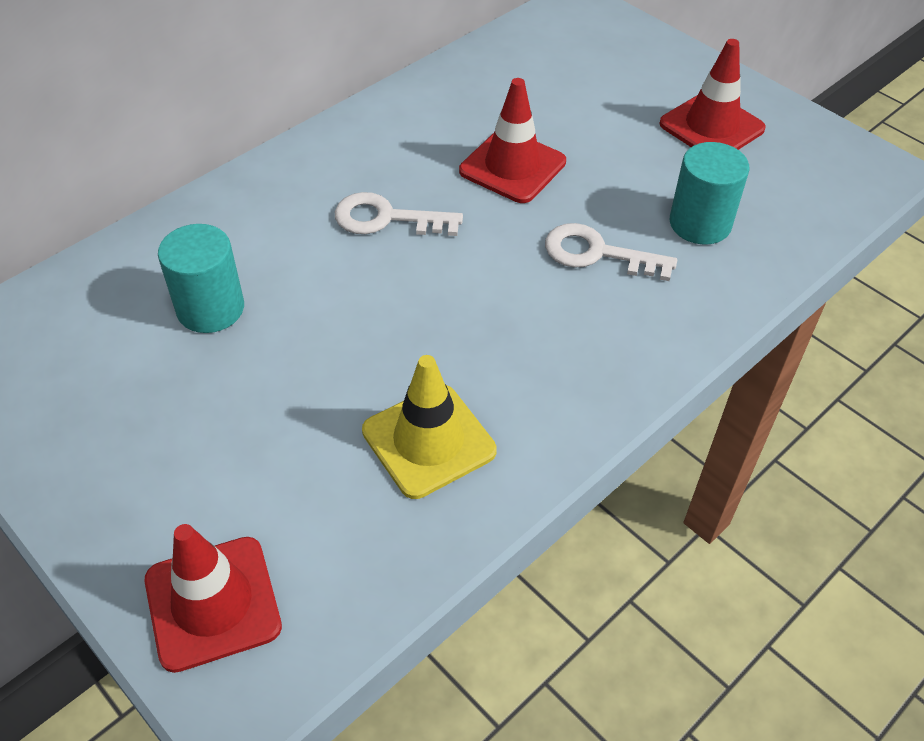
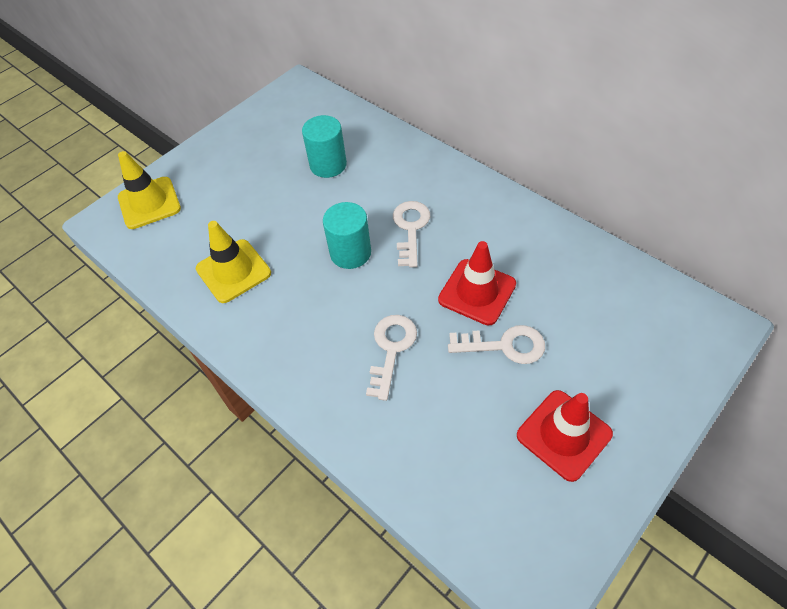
camera: 90 degrees right, 5 degrees up
red traffic cone [144,524,282,673] -> yellow traffic cone [118,151,181,229]
turquoise cylinder [670,142,749,245] -> turquoise cylinder moved to [323,202,371,269]
none -> white key [448,325,545,364]

